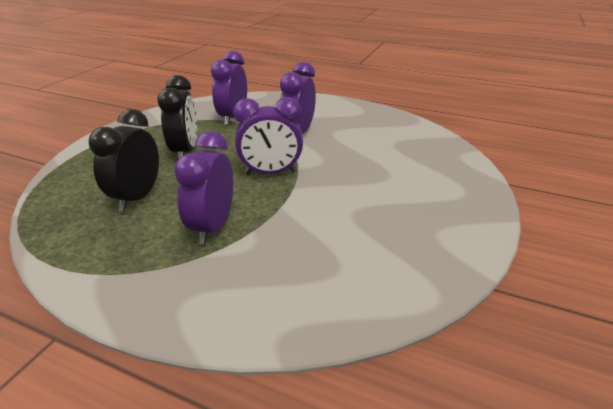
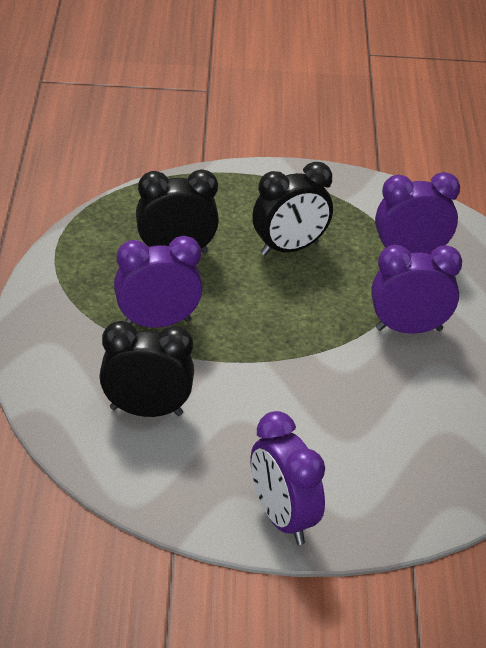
camera: 65 degrees right, 5 degrees up
purple clock [233,97,303,174] -> purple clock moved to [251,411,325,545]
none -> black clock [99,321,194,417]

